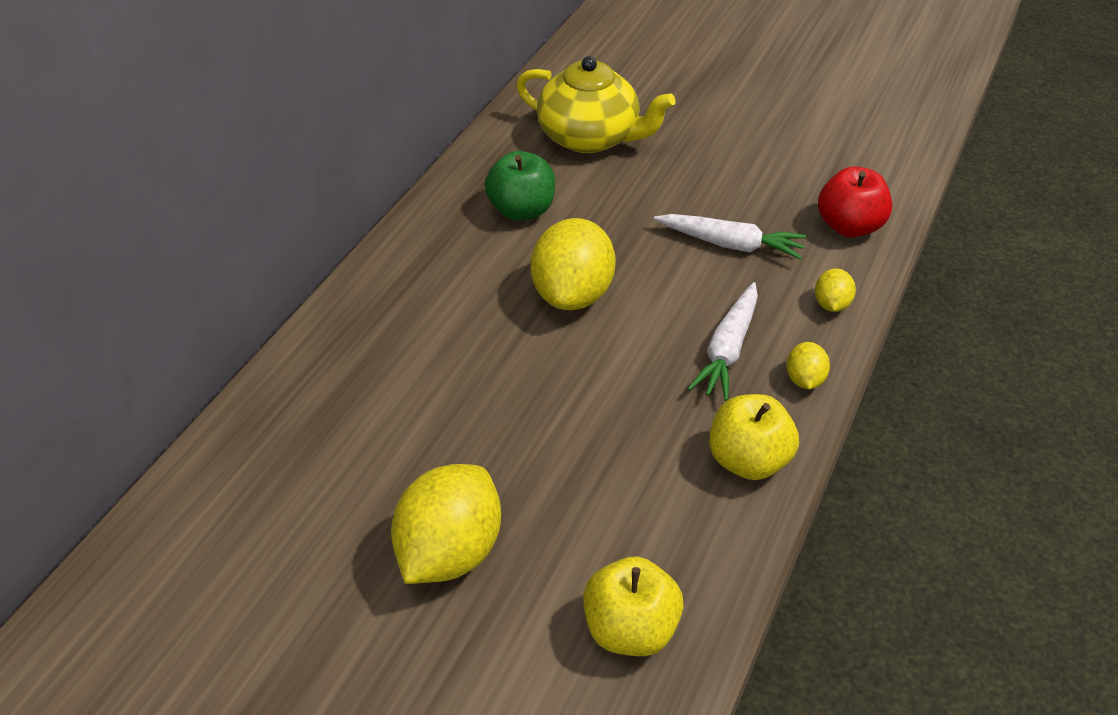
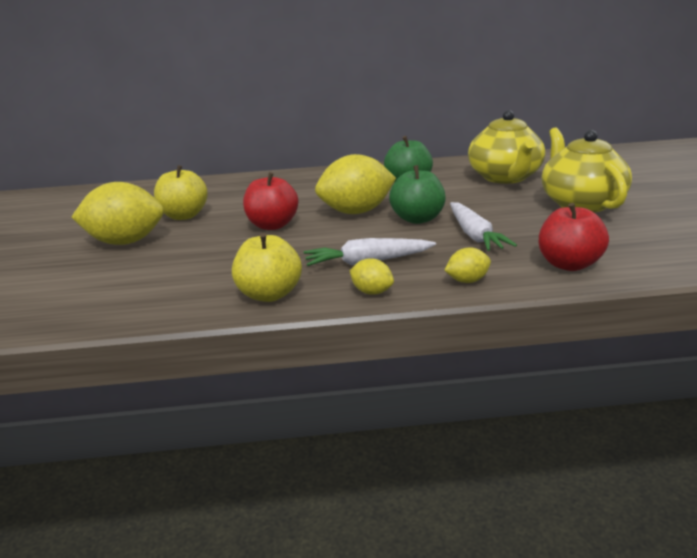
camera: 60 degrees right, 20 degrees down
yellow apple [583,556,684,656] -> yellow apple moved to [154,165,208,220]
yellow lemon [786,342,830,389] -> yellow lemon turned 60 degrees clockwise [349,258,394,295]
none -> red apple [243,172,298,230]
none -> green apple [389,165,446,224]
none -> yellow teapot [541,128,632,213]

